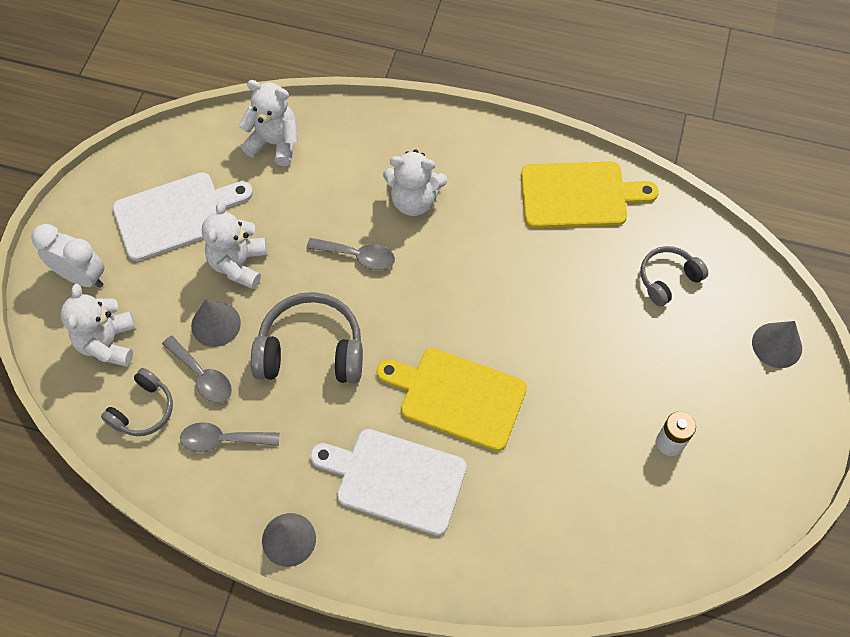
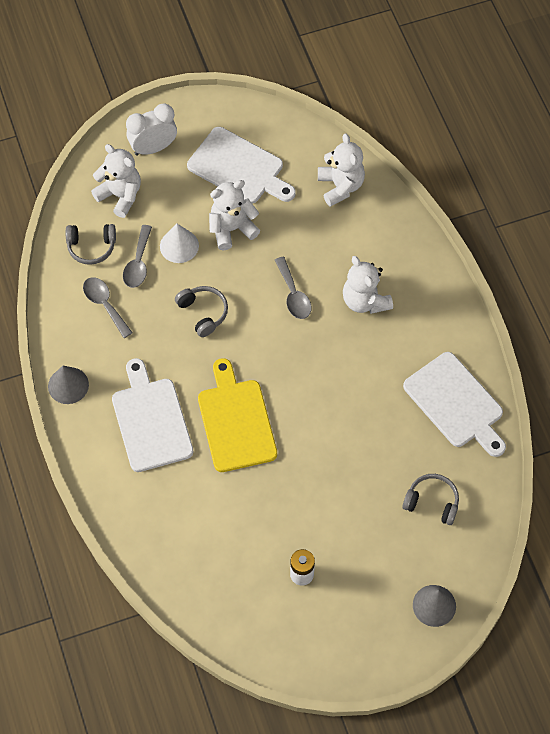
camera: 55 degrees right, 0 degrees up
white clock [31,224,104,288] -> white clock turned 105 degrees counterclockwise [126,103,177,156]
white teddy bear [61,284,136,367] -> white teddy bear turned 75 degrees clockwise [91,144,141,218]
grey cone [191,299,241,347] -> white cone [160,224,199,263]
grey headphones [251,292,363,383] -> grey headphones [175,286,228,337], size x0.59
yellow cutting board [521,161,659,228] -> white cutting board [403,352,506,457]

